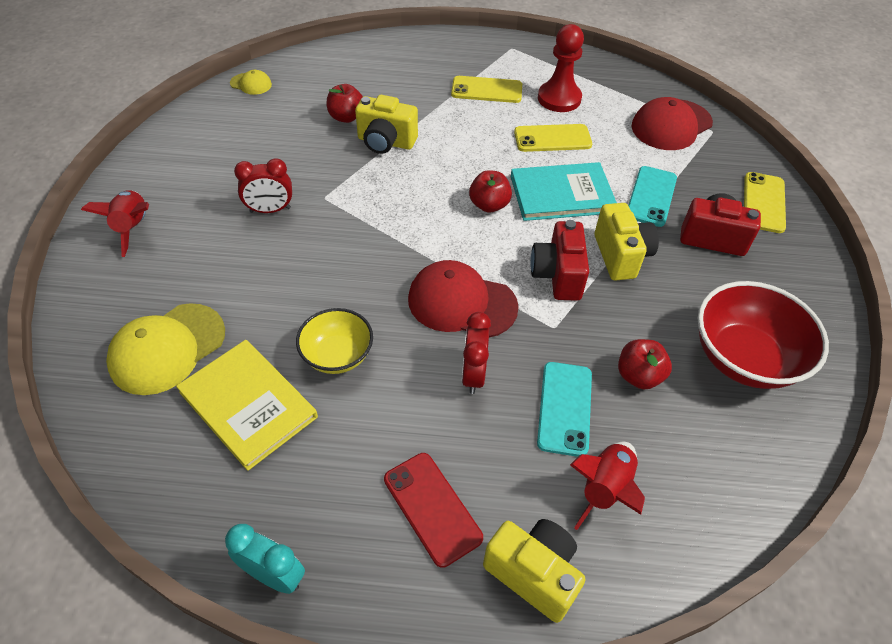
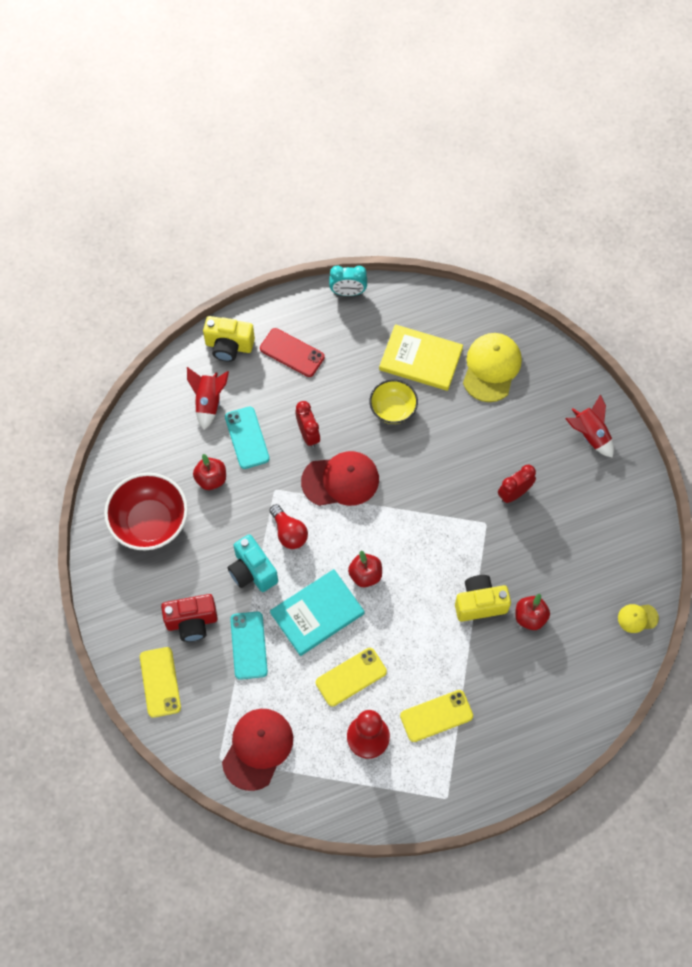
camera: 155 degrees right, 15 degrees up
red camera [530,220,589,301] -> red light bulb [270,504,308,549]
yellow camera [595,203,659,281] -> turquoise camera [228,534,278,592]

